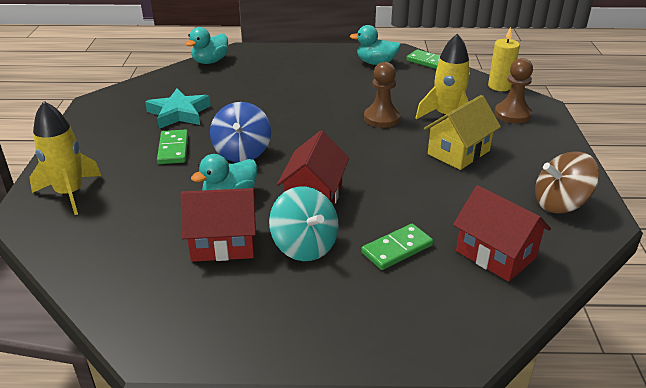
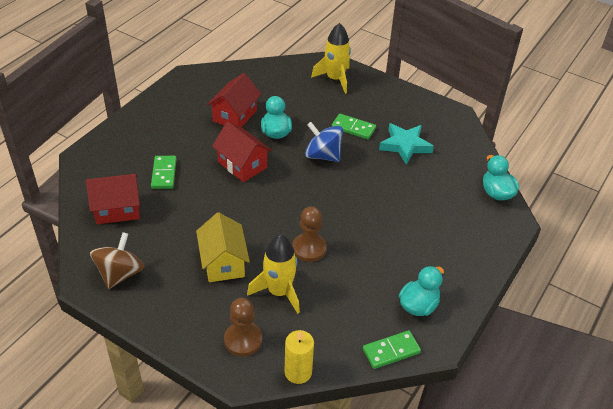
camera: 120 degrees right, 10 degrees up
turquoise spinning top [269,187,339,261] -> none

